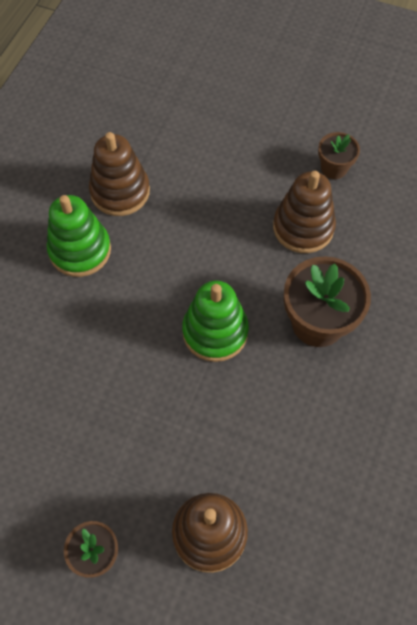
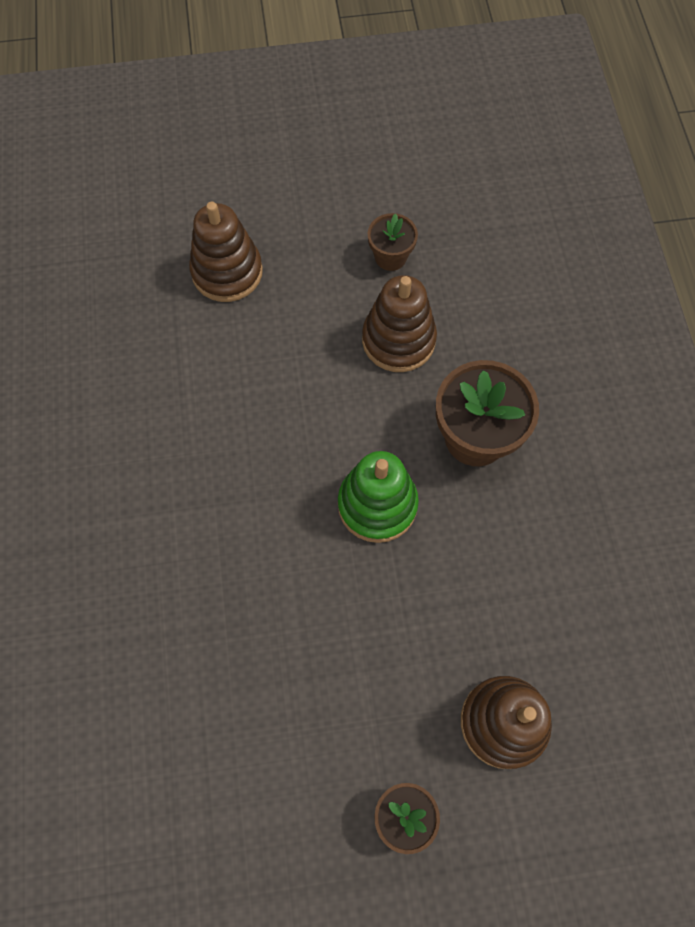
camera: 30 degrees left, 5 degrees up
green stacking toy [47,195,111,277] -> none
brown stacking toy [89,132,150,216] -> brown stacking toy moved to [189,202,263,302]

